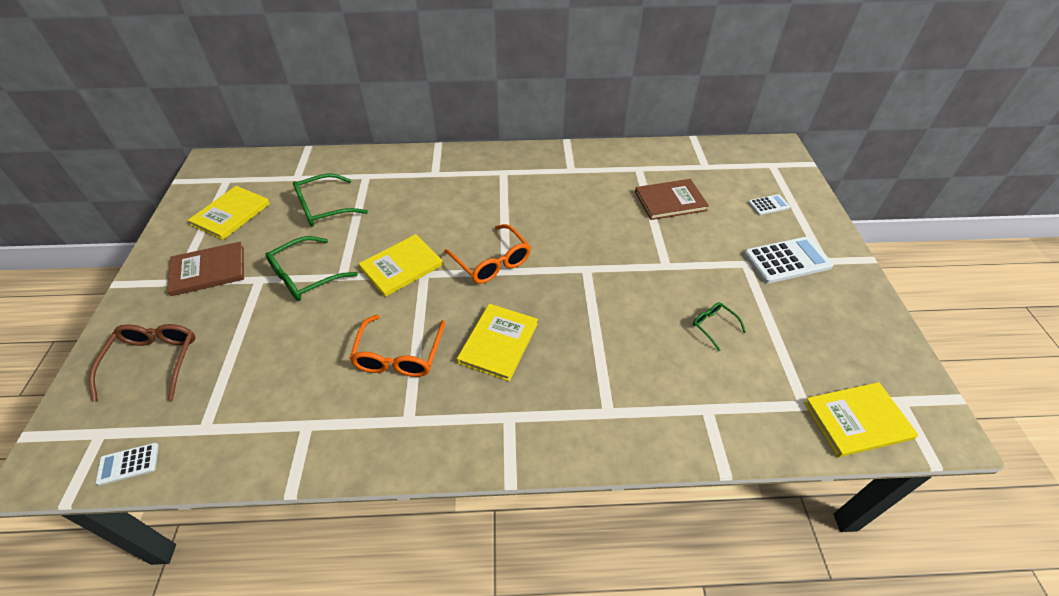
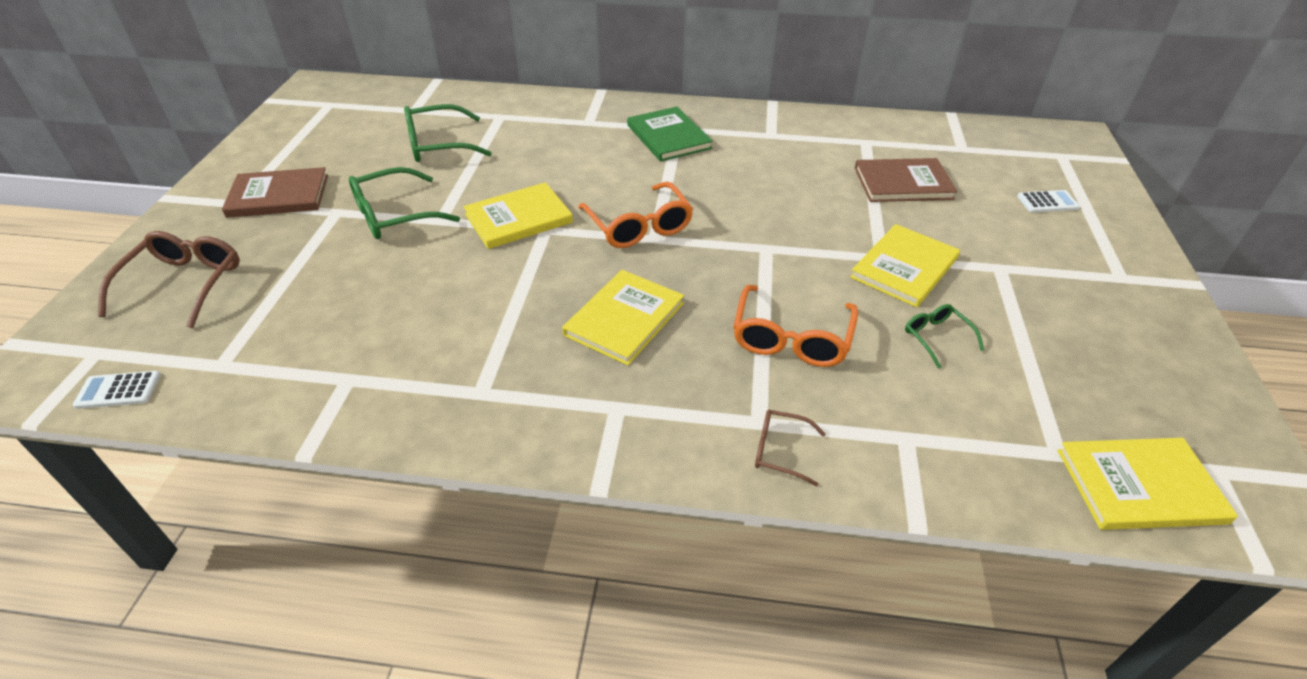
camera: 10 degrees right, 5 degrees down
yellow book [188,186,270,240] -> yellow book moved to [850,224,960,307]
orange glasses [349,315,445,377] -> orange glasses moved to [733,285,858,367]
white calculator [744,236,834,284] -> none
none -> green book [627,107,713,162]
none -> brown glasses [755,410,826,486]

